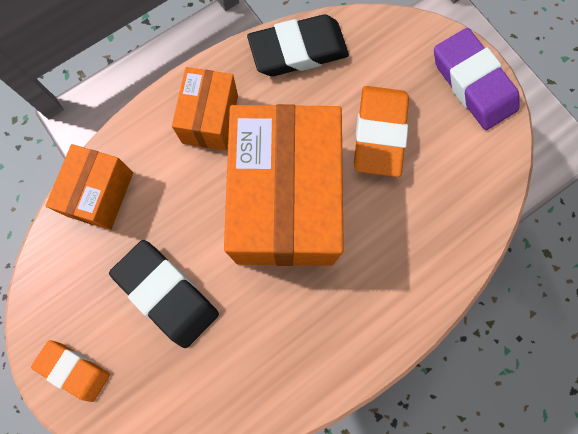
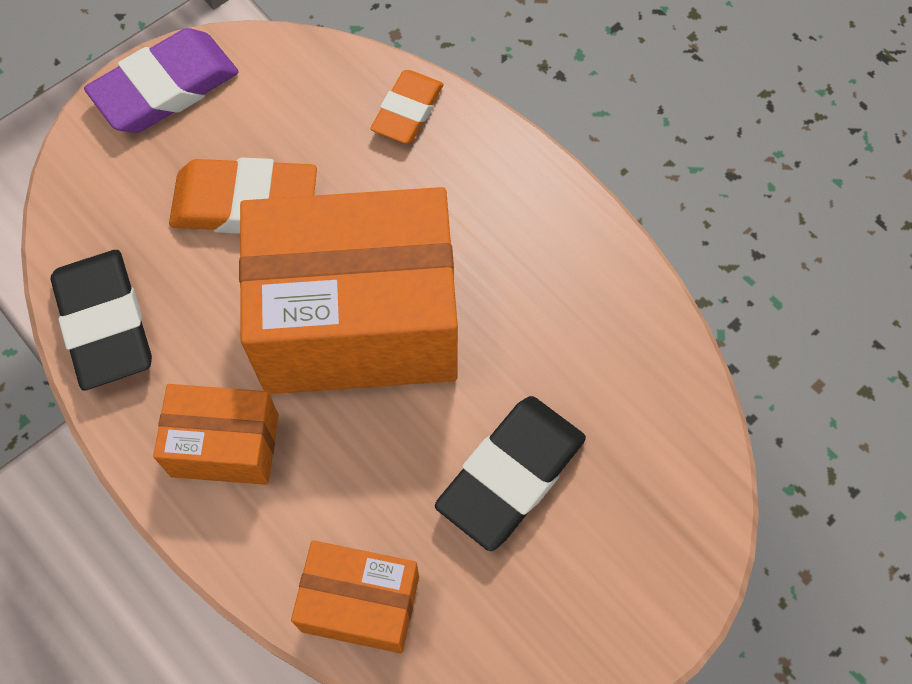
camera: 95 degrees left, 10 degrees down
orange eraser [31,340,110,402] -> orange eraser moved to [370,70,444,144]

